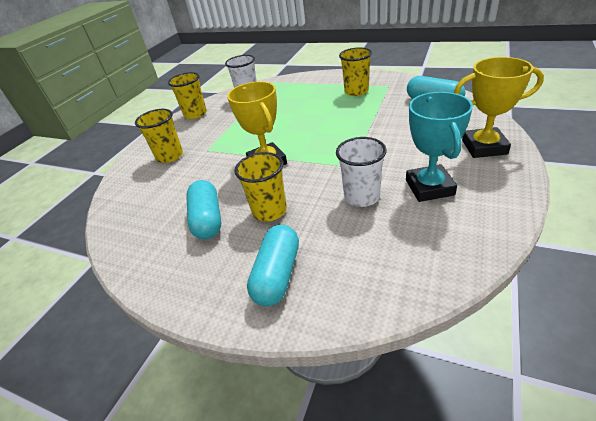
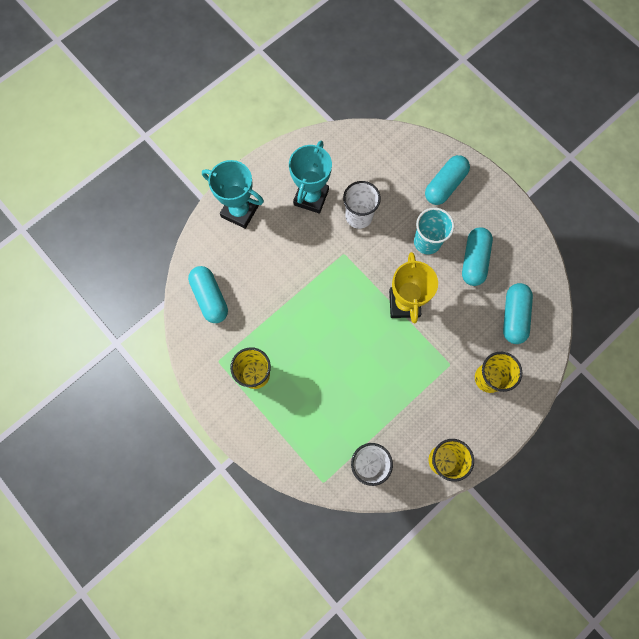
camera: 160 degrees left, 35 degrees up
yellow cup [234,152,287,222] -> turquoise cup [414,208,454,254]
yellow trophy [454,57,544,158] -> turquoise trophy [202,160,264,229]
none -> turquoise capsule [503,283,533,344]

